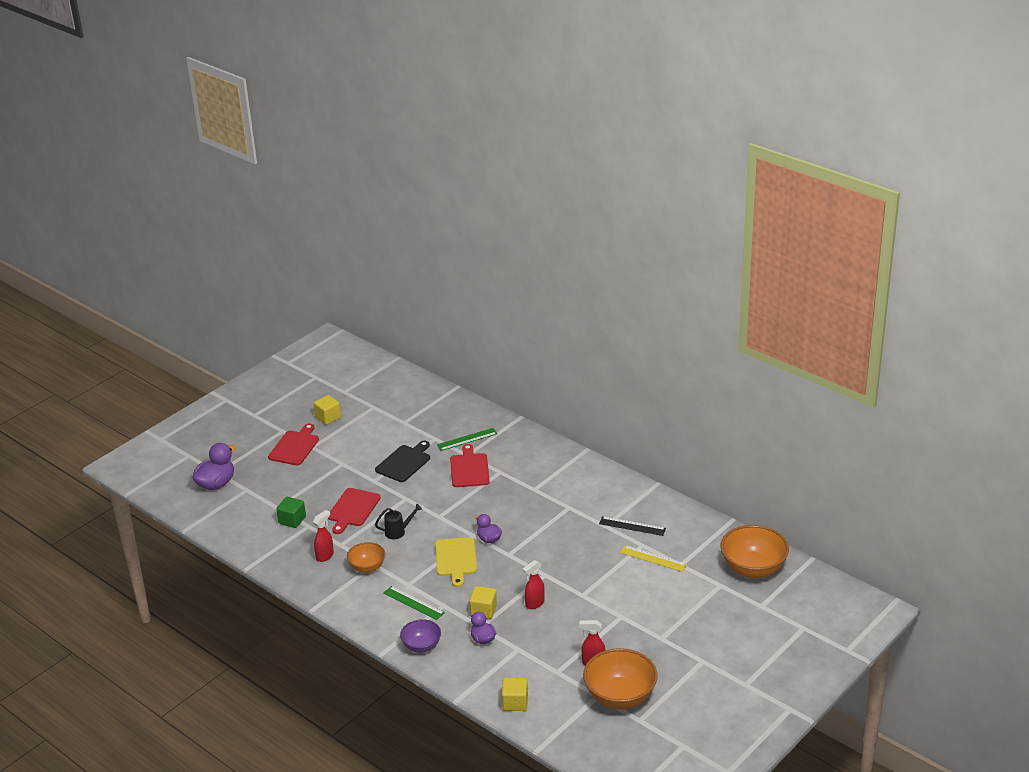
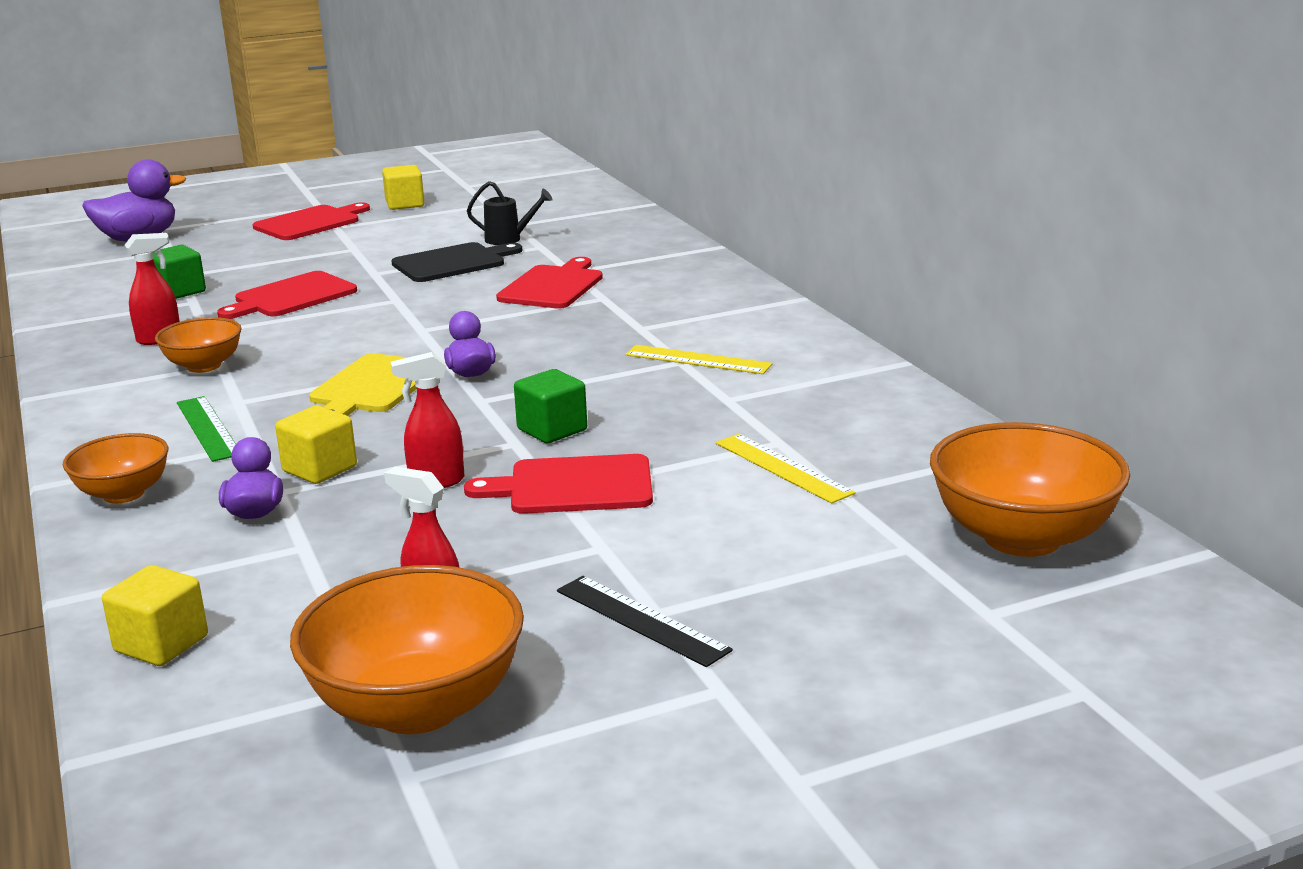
camera: 25 degrees right, 10 degrees down
black watering can [375,504,422,539] -> black watering can moved to [467,181,553,245]
purple bowl [400,619,441,653] -> orange bowl [63,433,168,503]
green ruler [437,428,497,451] -> none
black ruler [599,516,666,536] -> black ruler moved to [557,576,733,667]
none -> red cutting board [464,454,653,514]
none -> green cube [514,369,587,443]
none -> yellow ruler [625,345,772,374]

